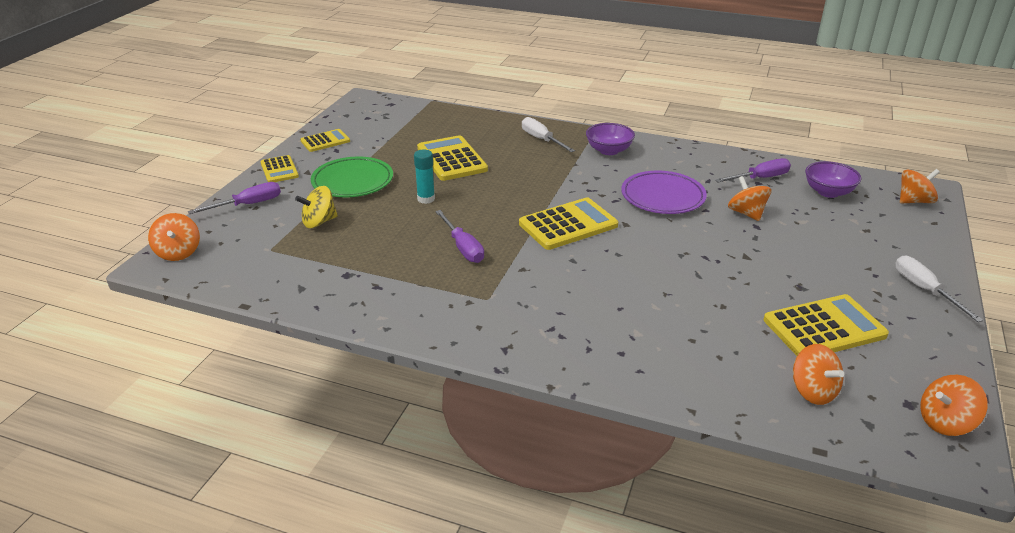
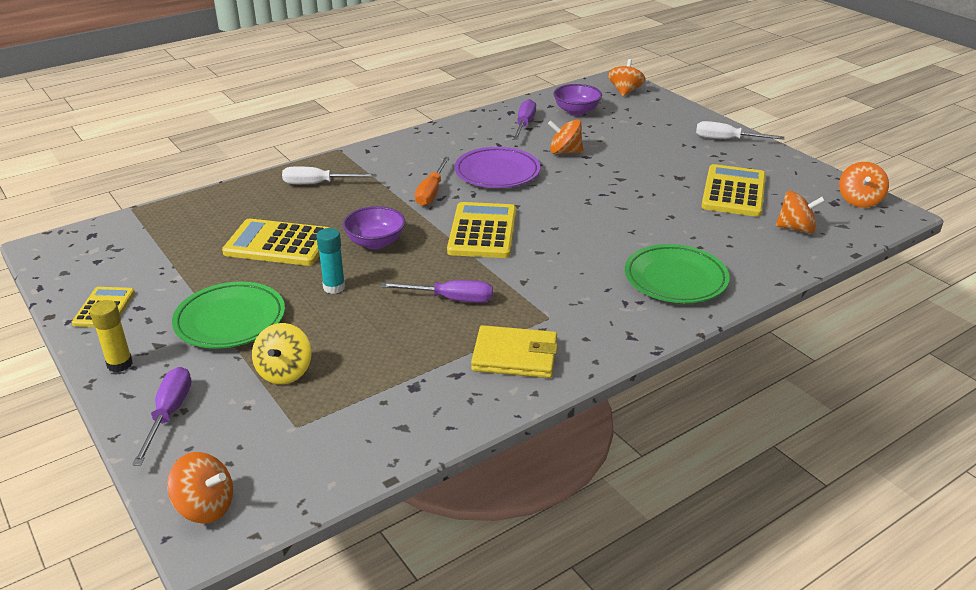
camera: 55 degrees left, 0 degrees up
yellow calculator [260,155,299,182] -> yellow glue stick [90,300,133,372]
purple bowl [586,123,635,155] -> purple bowl moved to [343,206,405,250]
none -> orange screwdriver [415,157,450,206]
none -> yellow wallet [471,325,558,378]
none -> green plate [625,244,730,303]

